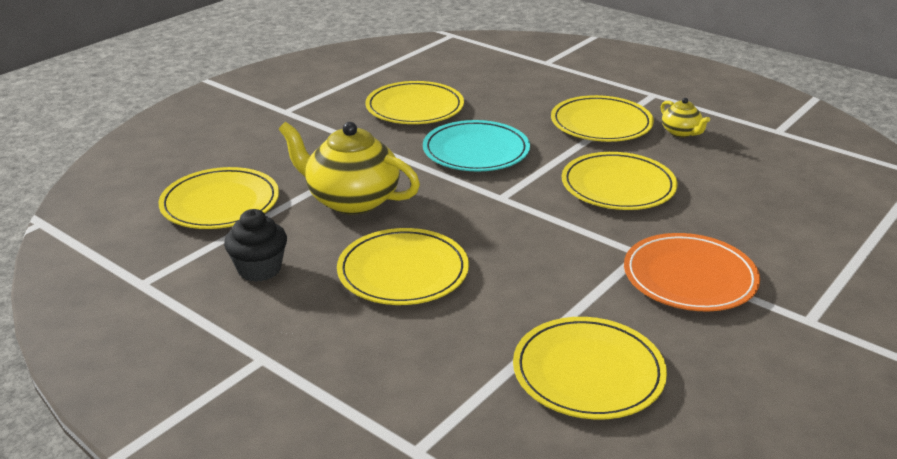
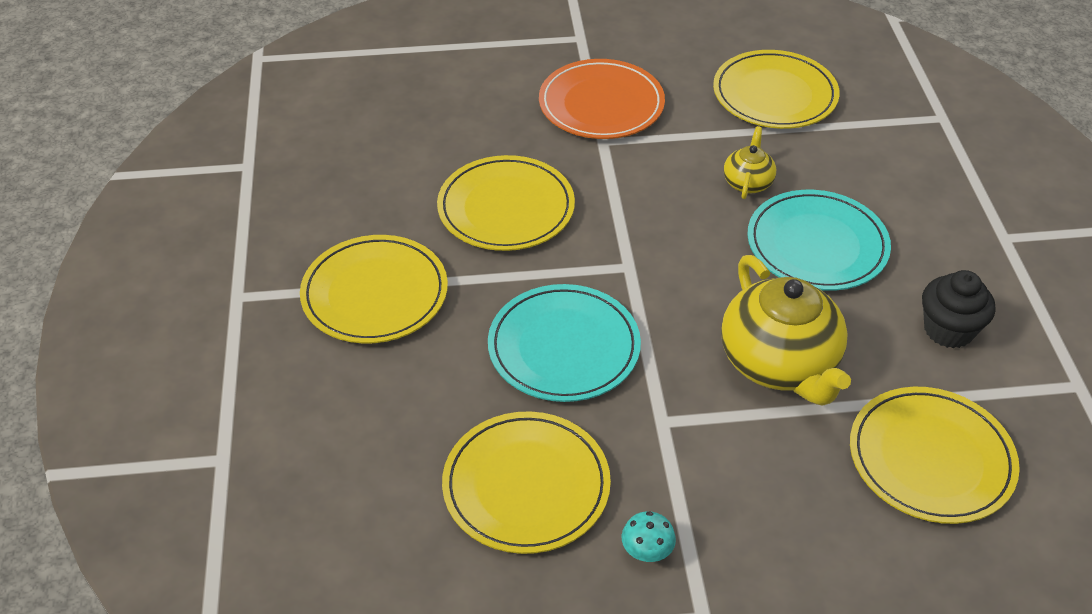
camera: 135 degrees left, 15 degrees up
yellow plate [337,228,469,305] -> turquoise plate [747,190,891,291]
yellow teapot [661,98,710,137] -> yellow teapot moved to [724,126,776,199]
none -> turquoise mushroom [622,511,676,562]

